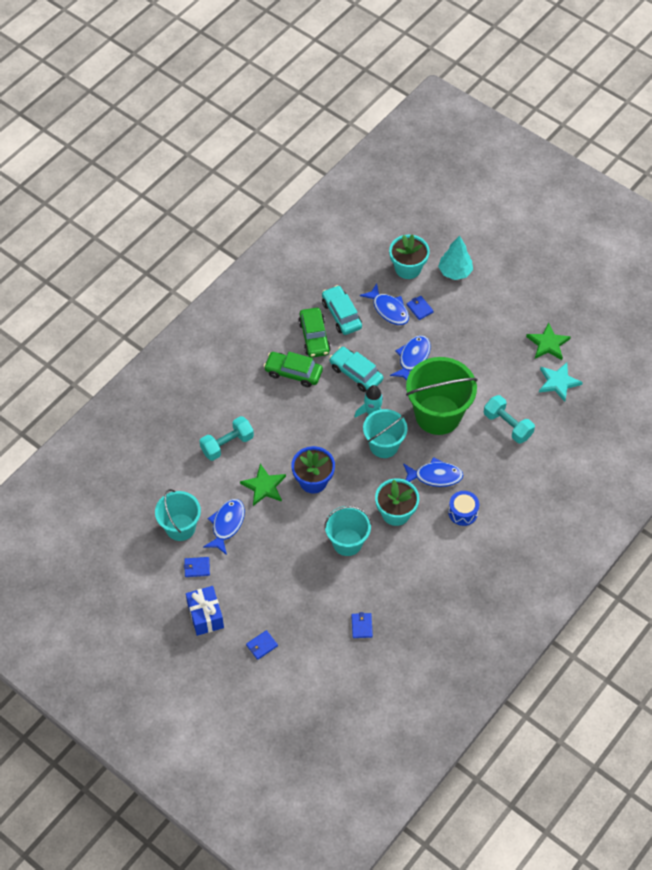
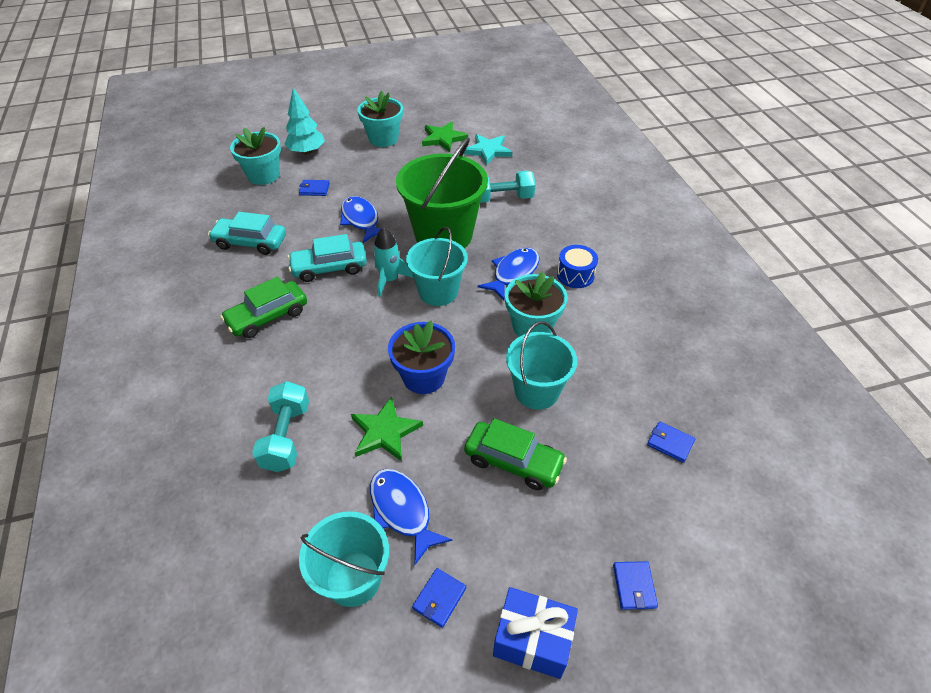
camera: 55 degrees left, 10 degrees down
green car [298,308,331,358] -> green car moved to [464,418,567,490]
blue fish [360,283,409,325] -> none
none -> turquoise flower pot [357,91,403,147]

